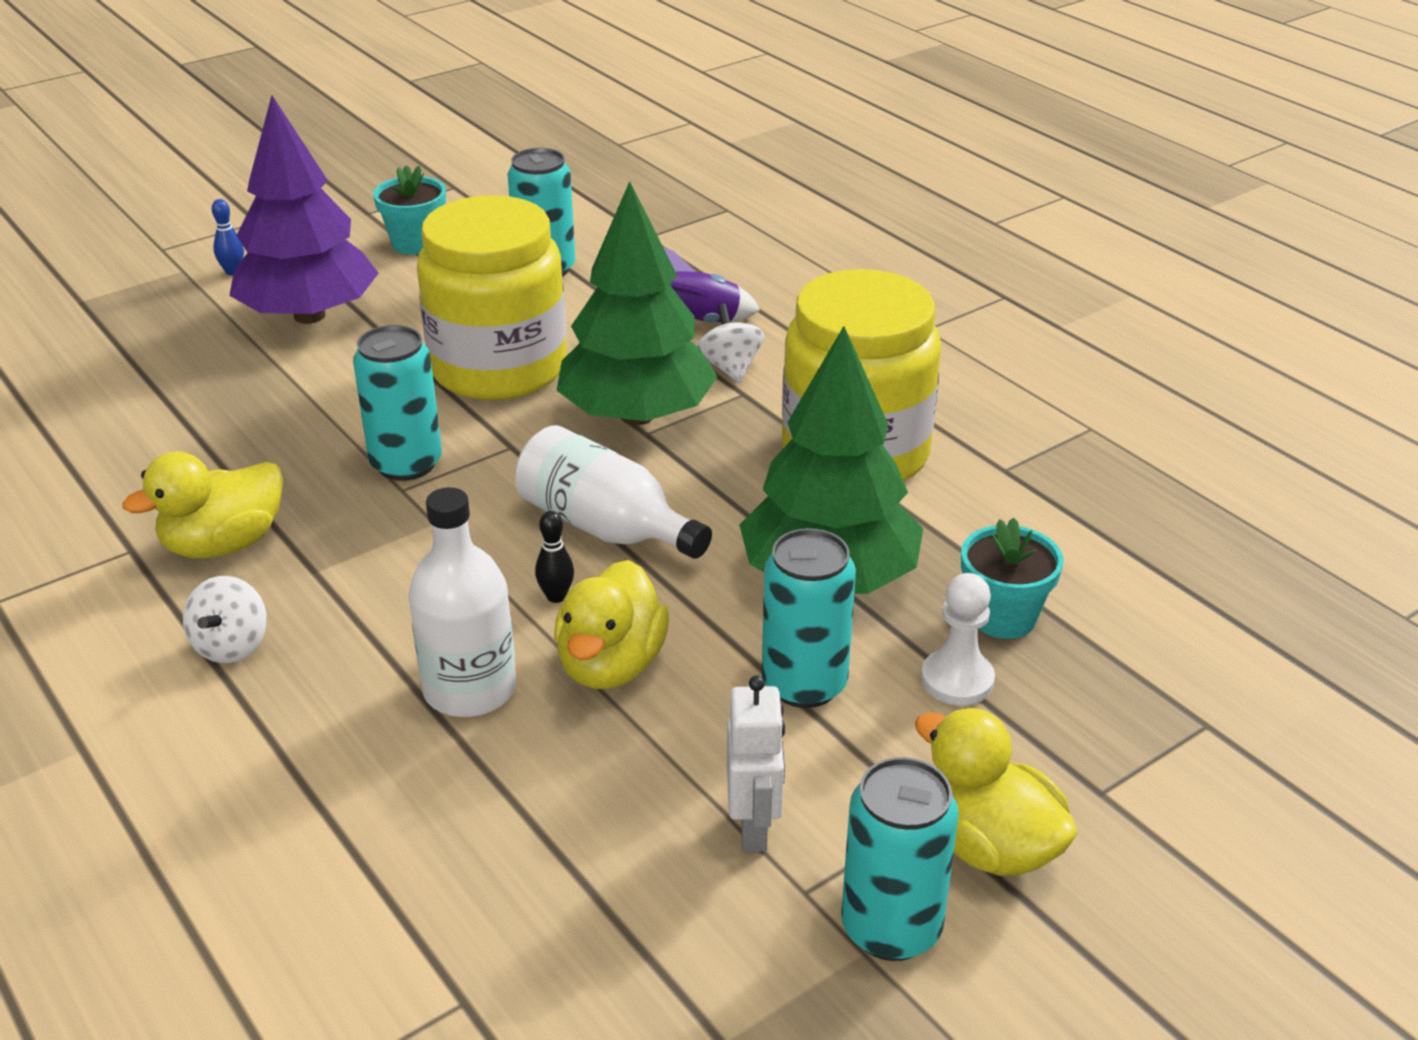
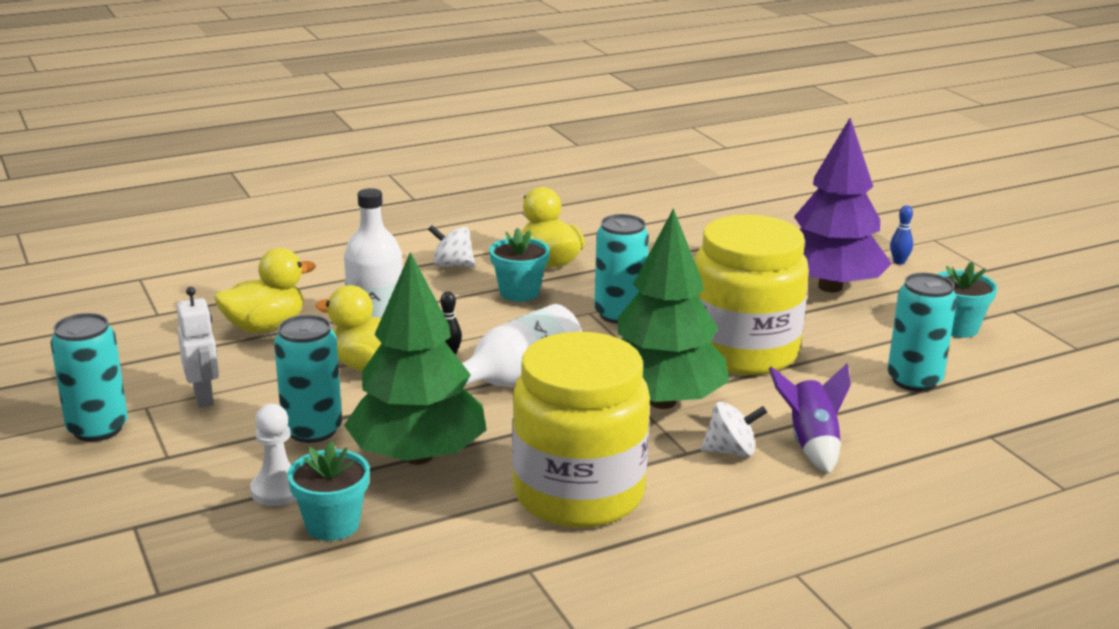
camera: 100 degrees right, 10 degrees down
white robot [727,675,785,852] -> white robot turned 120 degrees counterclockwise [176,287,219,408]
yellow duck [915,708,1078,876] -> yellow duck moved to [214,248,316,333]
none -> turquoise flower pot [489,227,550,302]

